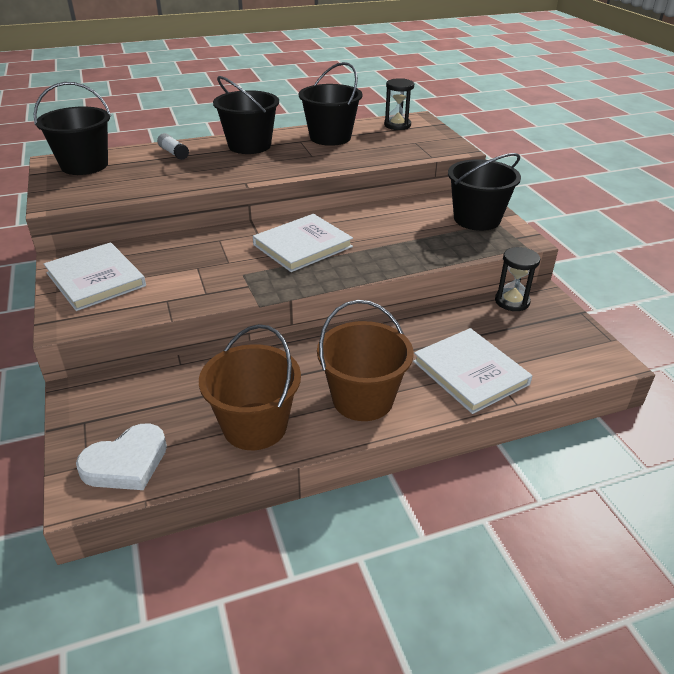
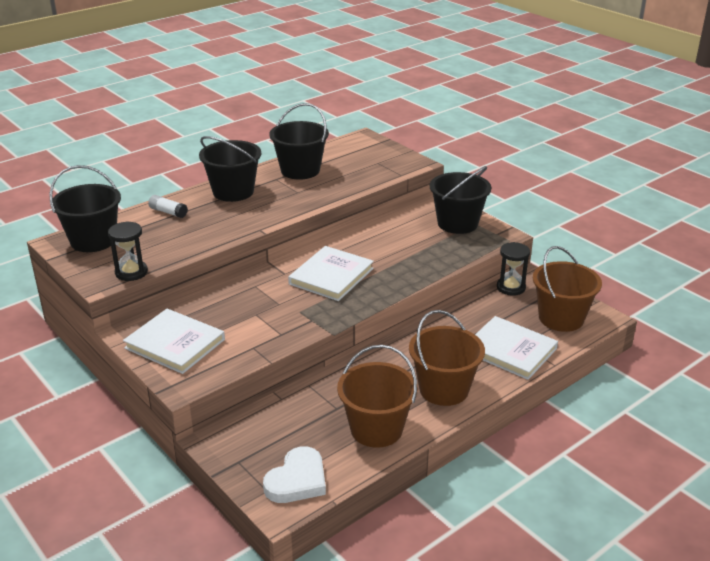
camera: 20 degrees left, 5 degrees down
black hourglass [384,78,414,130] -> black hourglass moved to [108,221,148,281]
none -> brown bucket [533,246,602,332]

